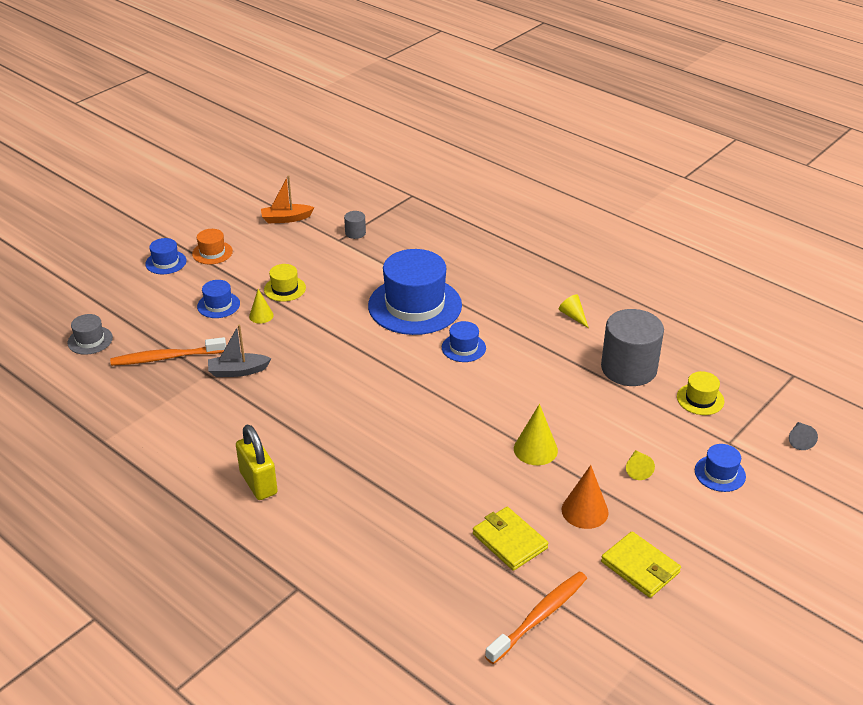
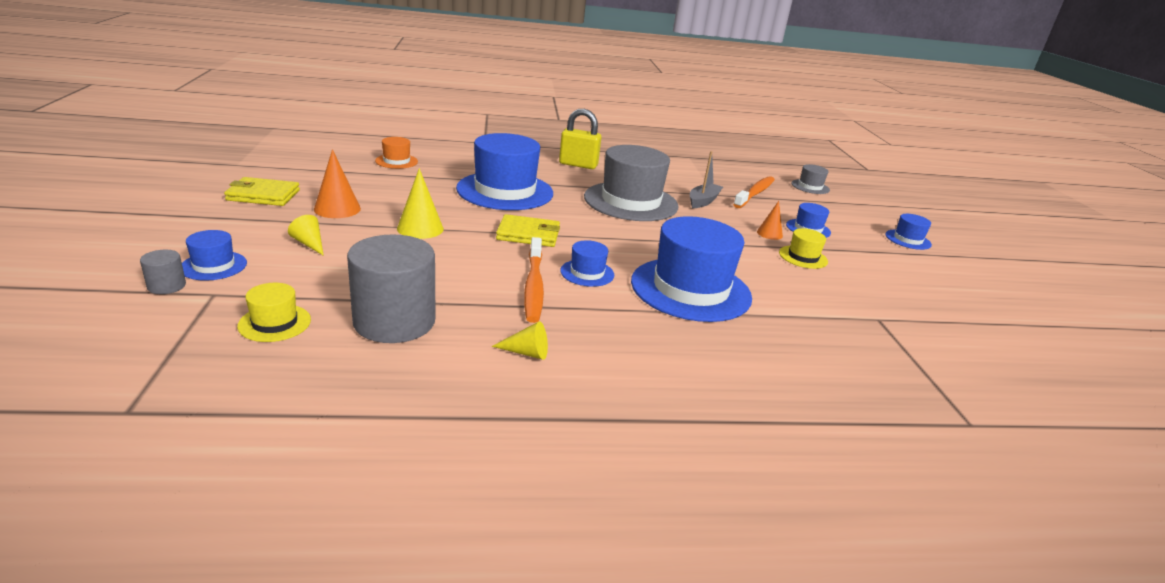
camera: 130 degrees right, 10 degrees down
orange hat [192,229,233,264] -> orange hat moved to [375,137,418,169]
yellow cone [249,289,274,324] -> orange cone [757,201,783,240]
orange boat [261,175,314,223] -> none
grey cylinder [344,211,366,239] -> grey cylinder moved to [140,250,186,294]
yellow wallet [473,507,548,571] -> yellow wallet moved to [496,214,560,247]
orange toothbrush [485,572,587,664] -> orange toothbrush moved to [524,237,544,323]
grey cone [789,422,818,450] -> none
none -> blue hat [456,133,553,210]
none -> grey hat [584,145,678,221]

